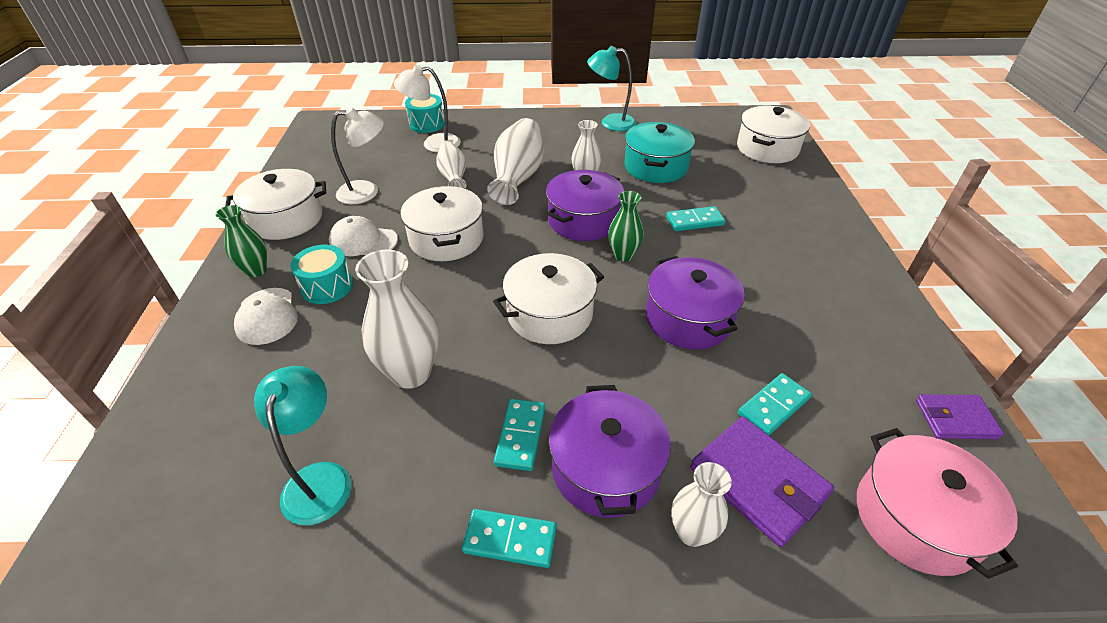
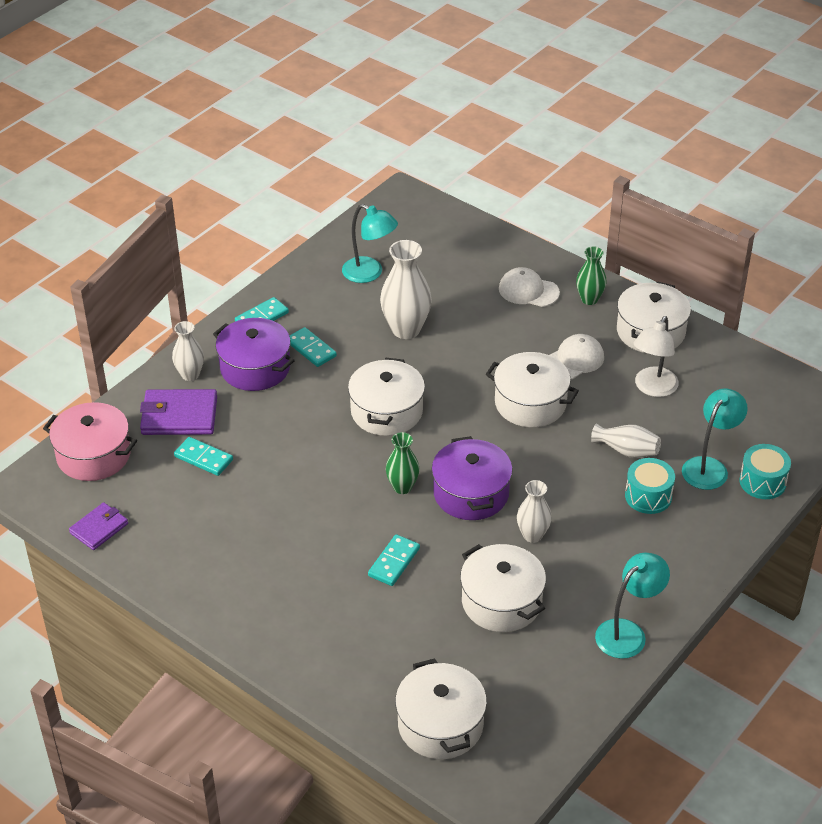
camera: 130 degrees right, 0 degrees up
turquoise drum [290,244,353,304] -> turquoise drum moved to [625,458,675,514]
white lamp [394,65,461,152] -> turquoise lamp [682,388,748,490]
white vase [487,118,544,205] -> none
turquoise pot [624,122,695,183] -> white pot [460,544,546,632]
purple pot [646,256,745,349] -> none
turquoise domino [738,373,812,435] -> turquoise domino turned 60 degrees counterclockwise [174,437,233,476]

